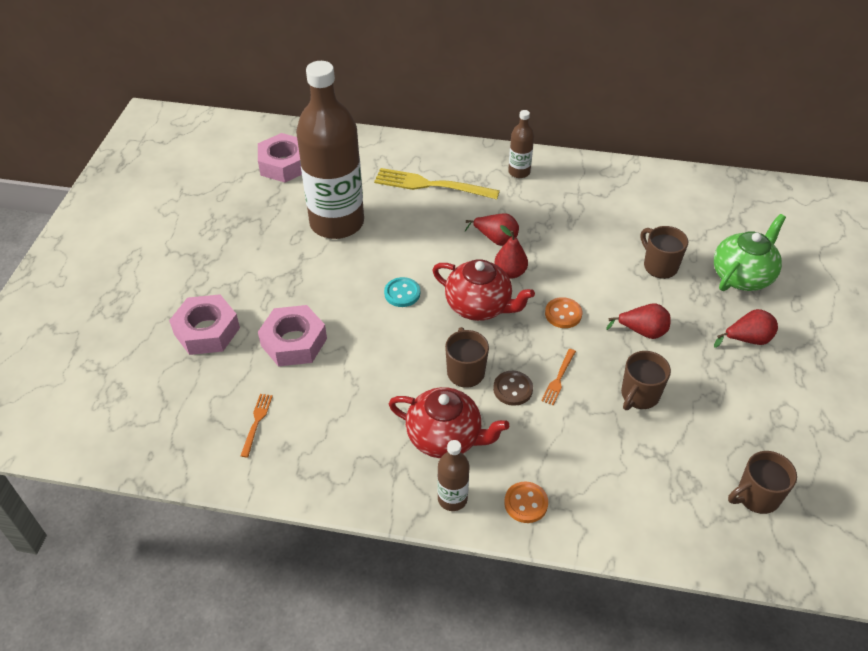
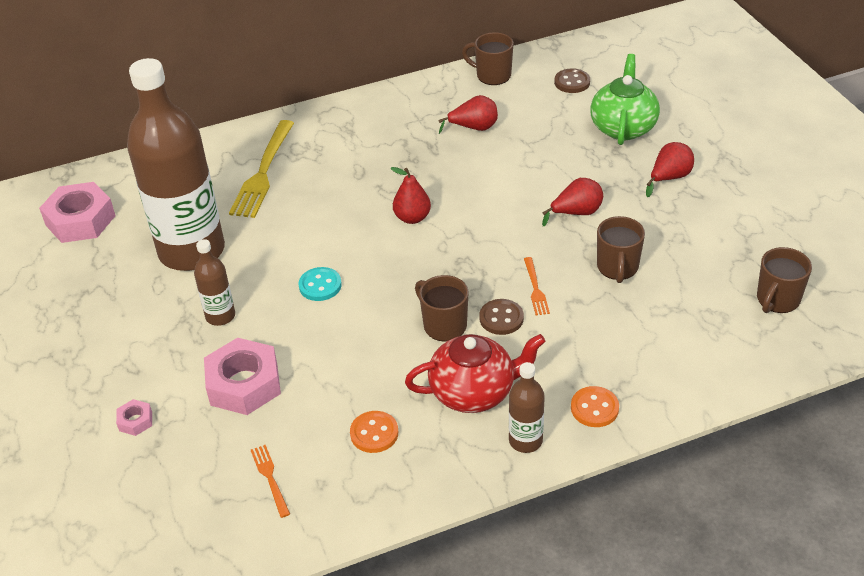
camera: 30 degrees left, 5 degrees down
pink nut [169,294,240,355] -> pink nut [116,399,152,436], size x0.46
yellow fork [374,168,500,199] -> yellow fork turned 60 degrees counterclockwise [229,120,294,218]
red teapot [433,259,535,321] -> none
red pear [465,213,519,246] -> red pear moved to [438,95,498,134]
brown bottle [508,110,534,178] -> brown bottle moved to [194,239,235,326]
orange button [545,297,582,328] -> orange button moved to [350,411,398,453]
brown mug [641,226,688,279] -> brown mug moved to [462,32,514,85]
none -> brown button [554,68,590,93]

